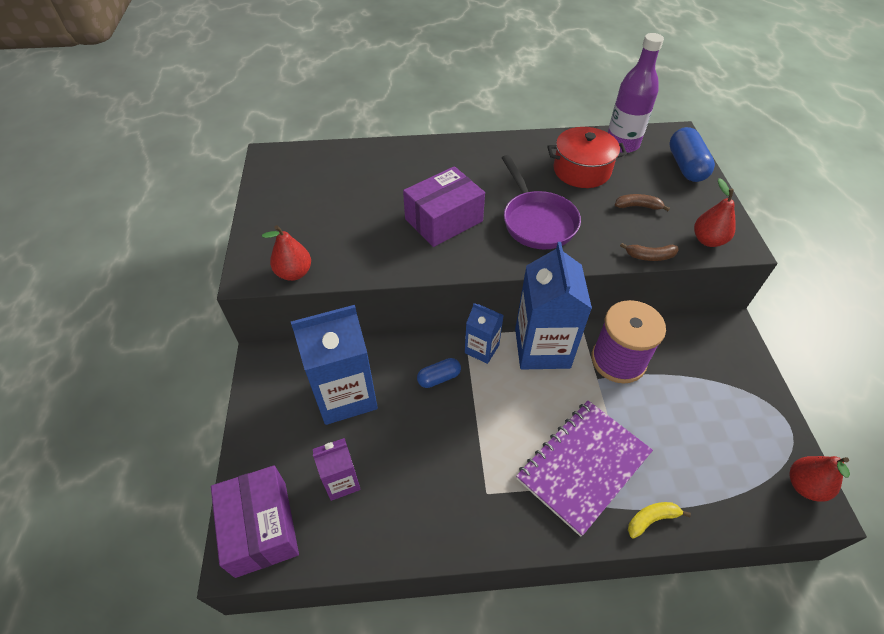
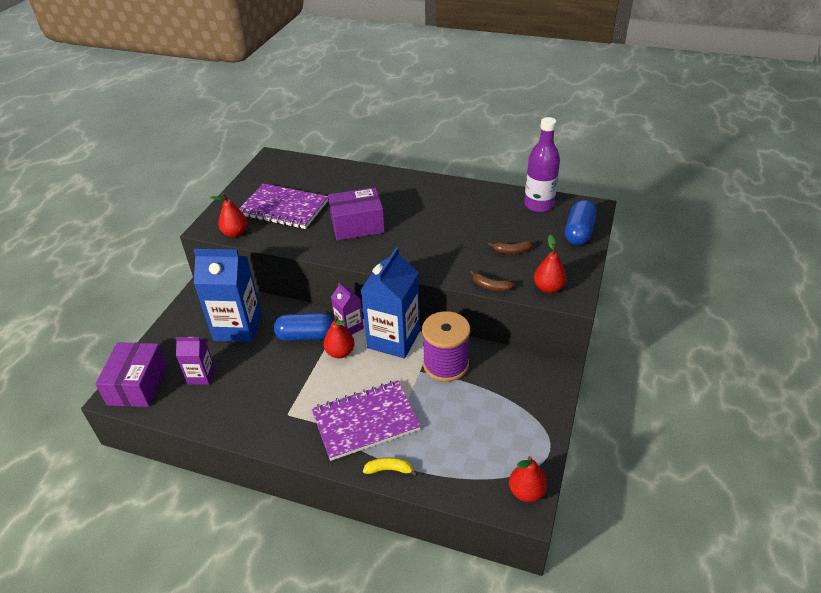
camera: 25 degrees right, 10 degrees down
blue capsule [417,358,461,388] -> blue capsule [274,313,334,341], size x1.68
blue carton [465,303,504,364] -> purple carton [331,283,364,335]
purple pan [502,155,581,249] -> none
red pot [547,127,627,188] -> none
brown banana [615,194,670,211] -> brown banana turned 150 degrees clockwise [488,241,533,254]
none -> purple notebook [239,184,328,229]
none -> red pear [323,316,355,358]

